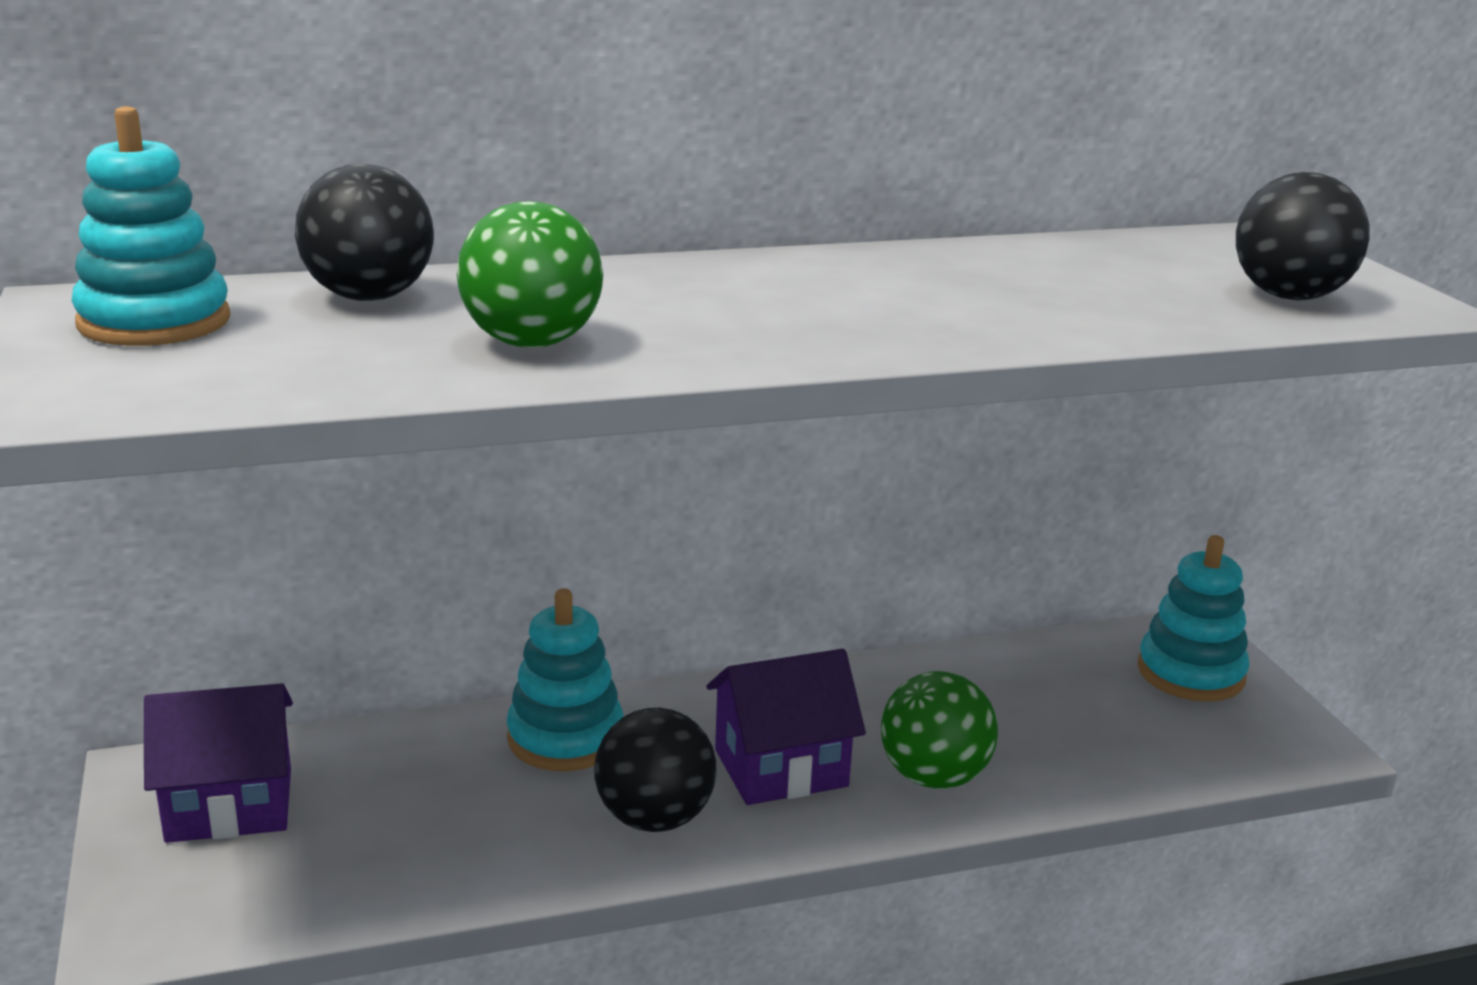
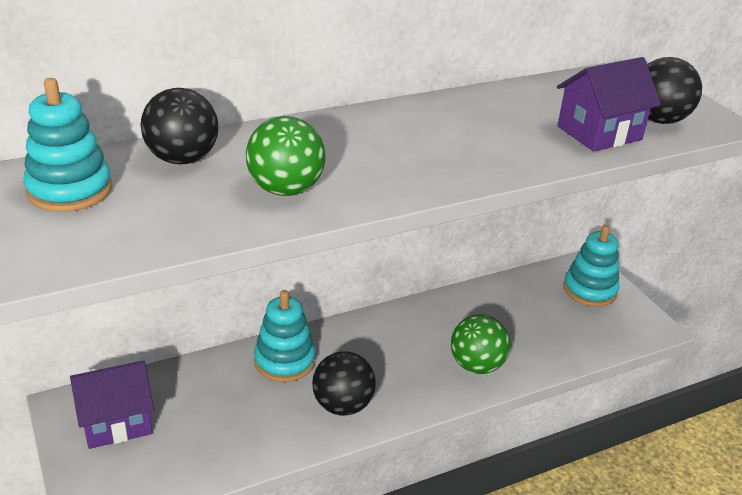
camera: 10 degrees left, 10 degrees up
purple house [707,649,866,805] -> purple house moved to [557,57,661,152]

